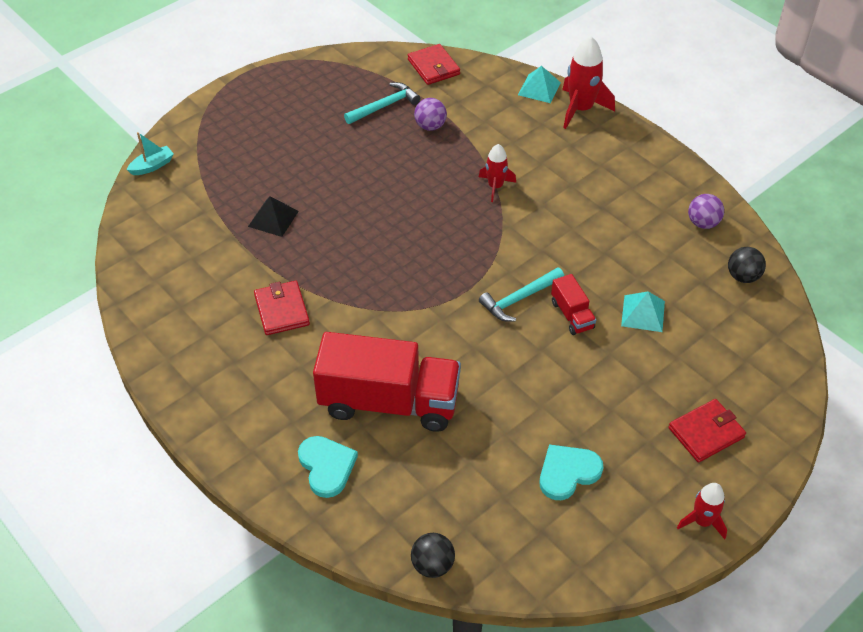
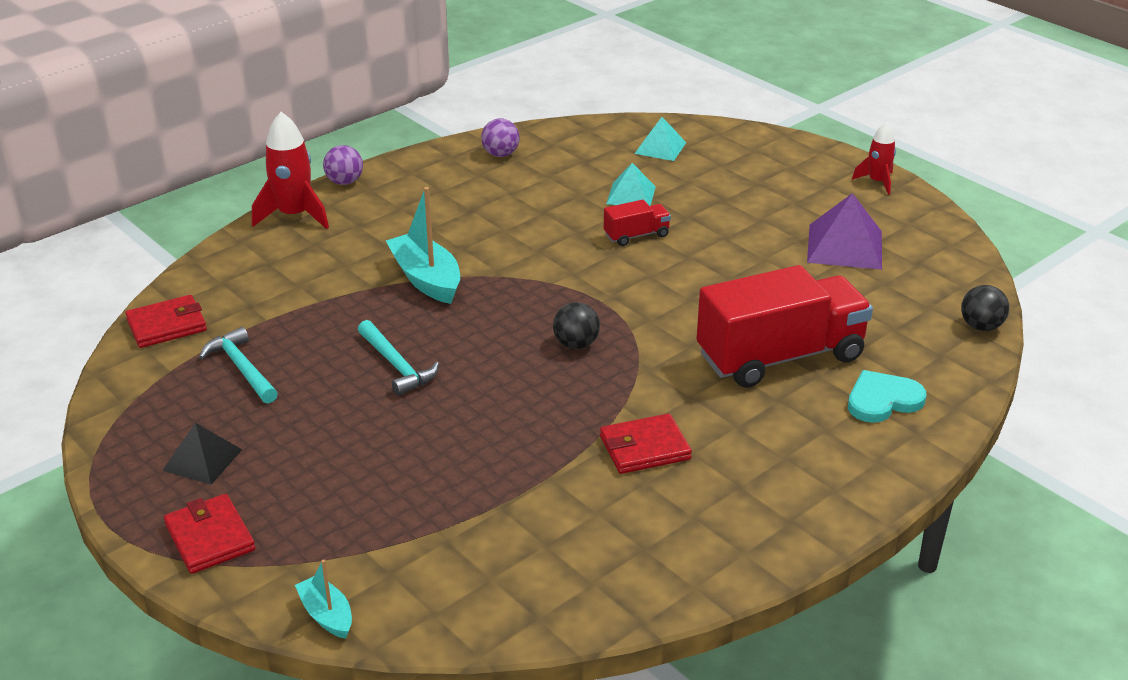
camera: 90 degrees left, 15 degrees down
black pyramid [248,196,299,237] -> black pyramid moved to [162,423,242,485]
red truck [313,332,461,432] -> red truck turned 60 degrees clockwise [696,265,873,388]
purple ball [414,98,447,131] -> purple ball moved to [323,145,363,185]
red rocket [479,144,516,202] -> turquoise boat [386,187,460,304]
turquoise hammer [479,267,564,322] -> turquoise hammer moved to [358,320,439,396]
turquoise pyramid [518,66,561,103] -> turquoise pyramid moved to [634,117,686,161]
turquoise heart [540,444,603,500] -> purple pyramid [807,193,882,270]
red wallet [668,399,746,463] -> red wallet moved to [164,494,255,574]
black ball [728,247,766,283] -> black ball moved to [553,302,600,349]

